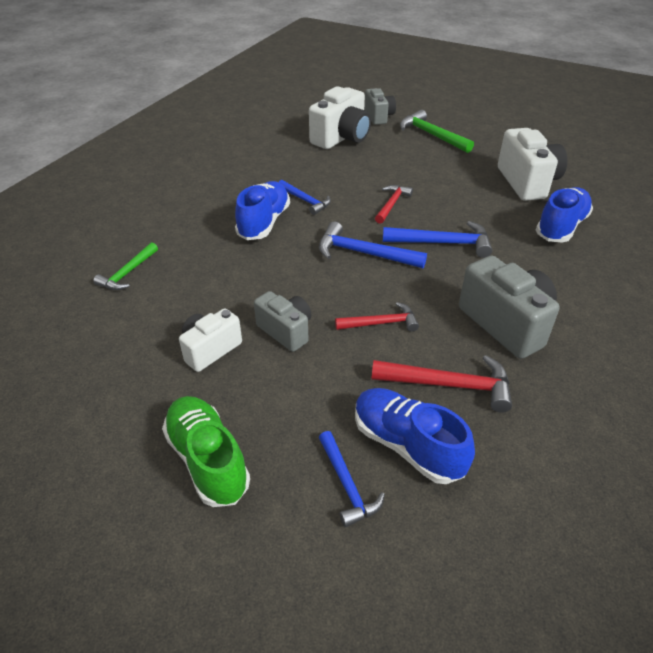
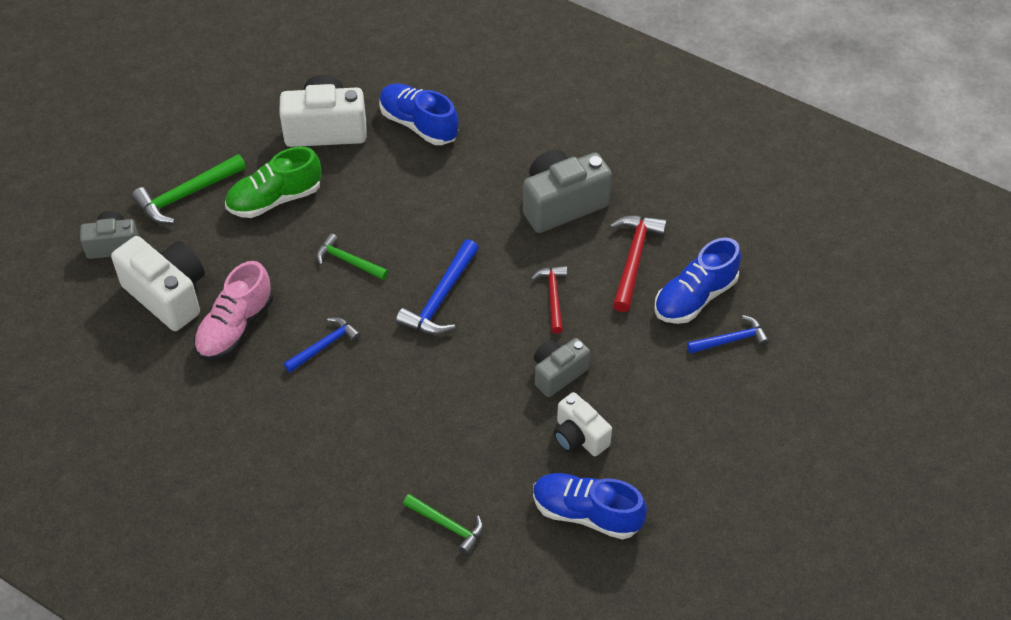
camera: 85 degrees left, 10 degrees up
green shoe [162,396,250,507] -> green shoe moved to [225,146,321,218]
blue shoe [235,181,290,240] -> blue shoe moved to [533,473,647,539]
red hammer [375,185,413,224] -> green hammer [316,233,388,280]
blue hammer [383,221,492,258] -> none
none -> pink shoe [194,261,273,360]

